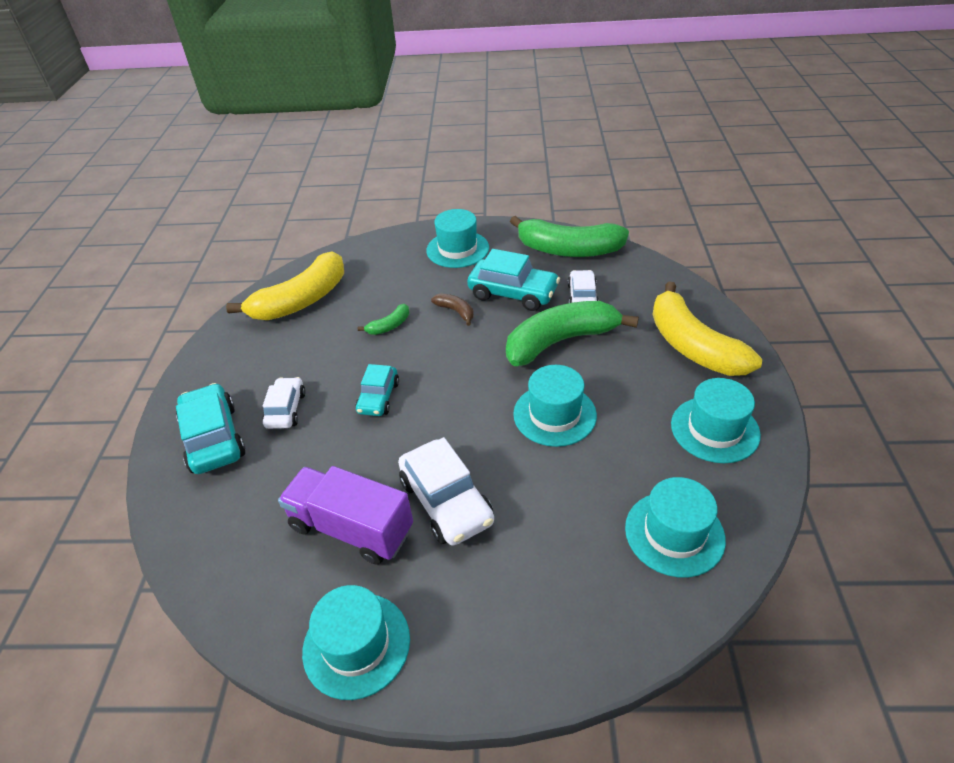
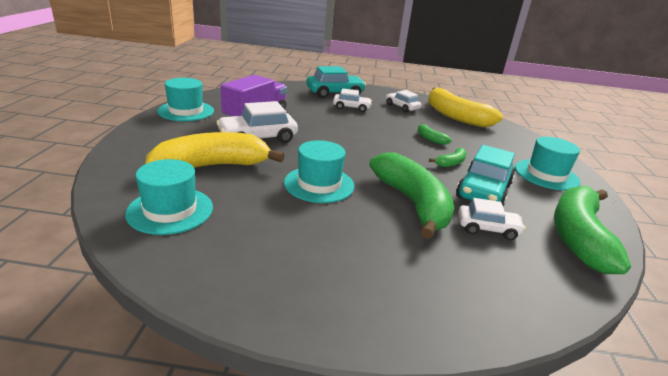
camera: 90 degrees right, 15 degrees down
turquoise car [355,364,399,416] -> none
brown banana [431,293,474,326] -> green banana [429,148,467,167]
yellow banana [652,282,762,376] -> yellow banana moved to [145,132,285,168]
turquoise hat [671,378,761,463] -> none
none -> white car [386,90,422,112]

